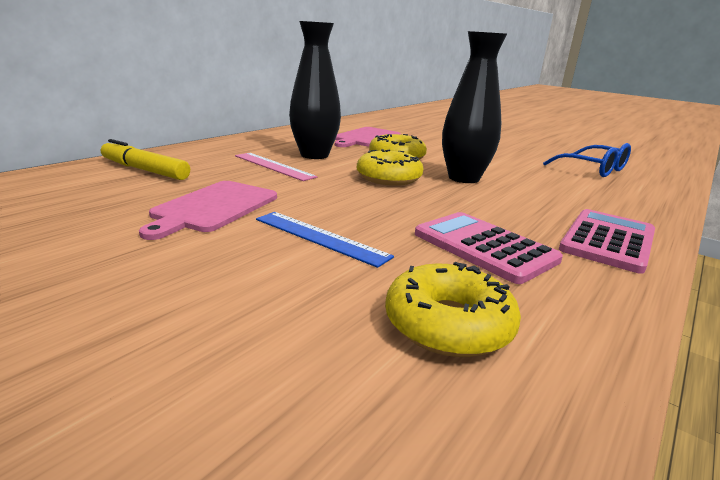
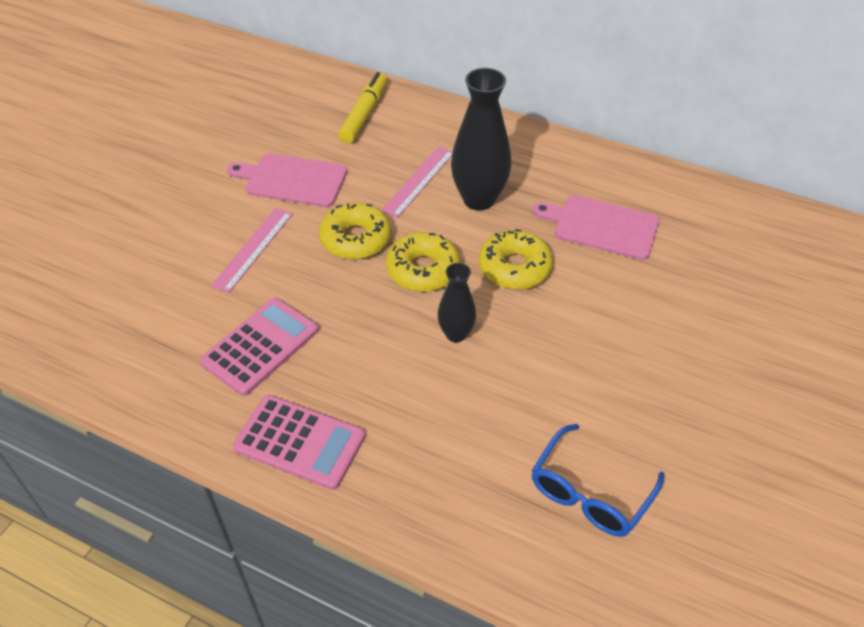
camera: 80 degrees right, 25 degrees up
blue ruler [256,212,394,268] -> pink ruler [211,208,293,293]
yellow donut [385,262,521,357] -> yellow donut moved to [319,202,391,259]
black vase [442,31,507,183] -> black vase [437,263,476,342], size x0.57

